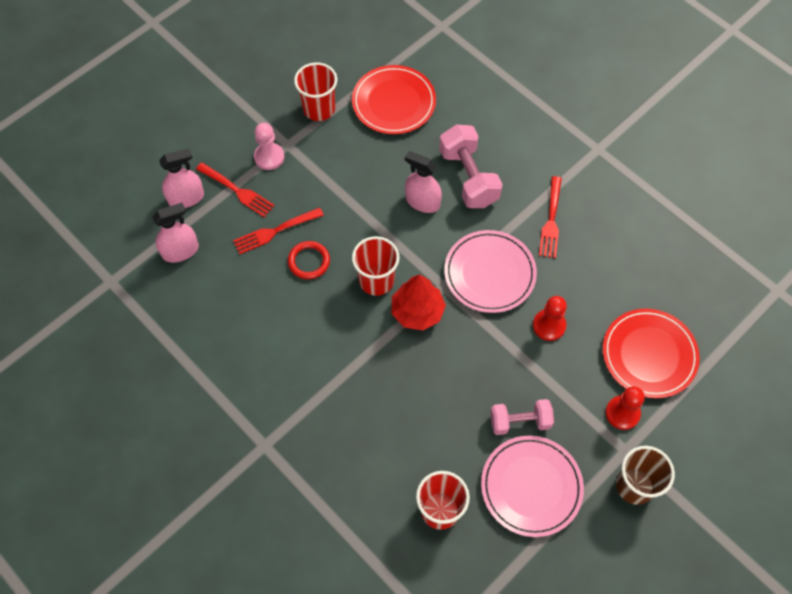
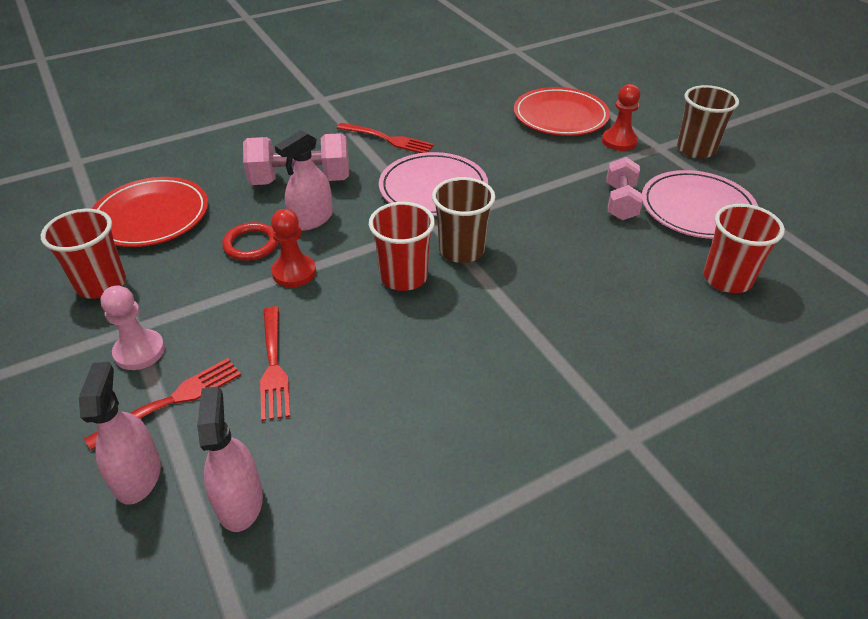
camera: 75 degrees left, 20 degrees down
red ring [288,241,330,279] -> red ring moved to [222,222,278,261]
red tree [392,274,446,331] -> brown cup [432,177,495,263]
red pawn [533,296,567,341] -> red pawn moved to [271,209,316,287]

